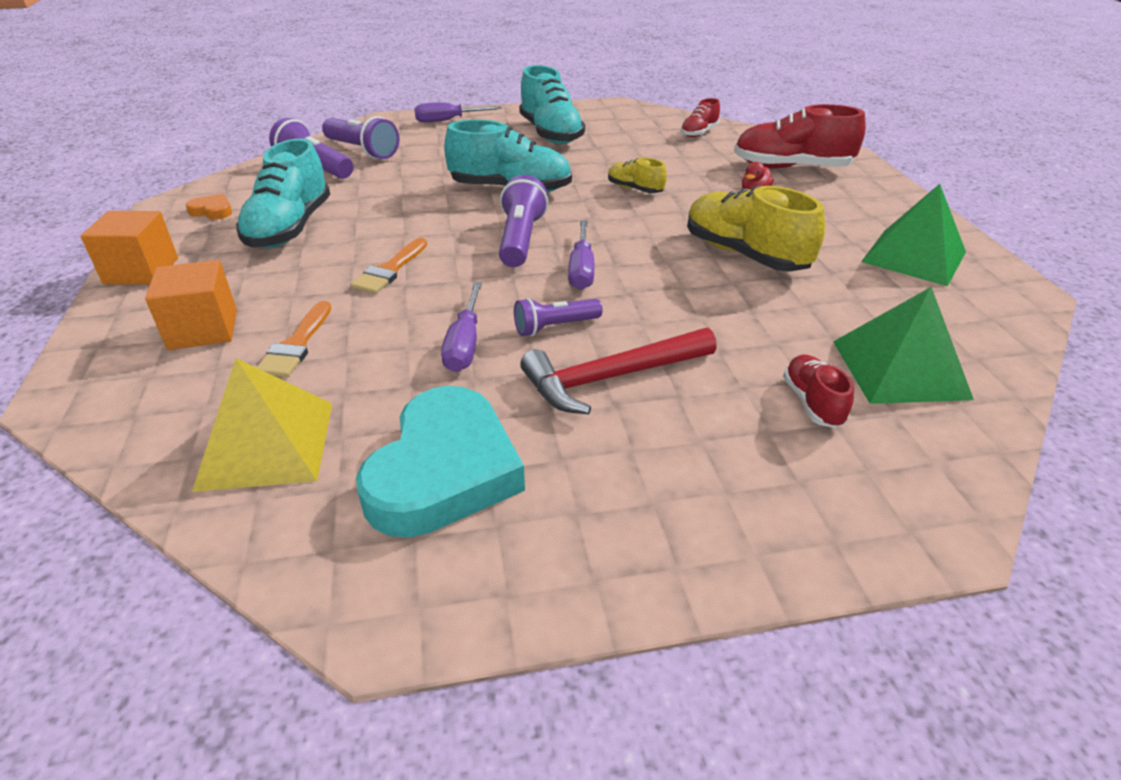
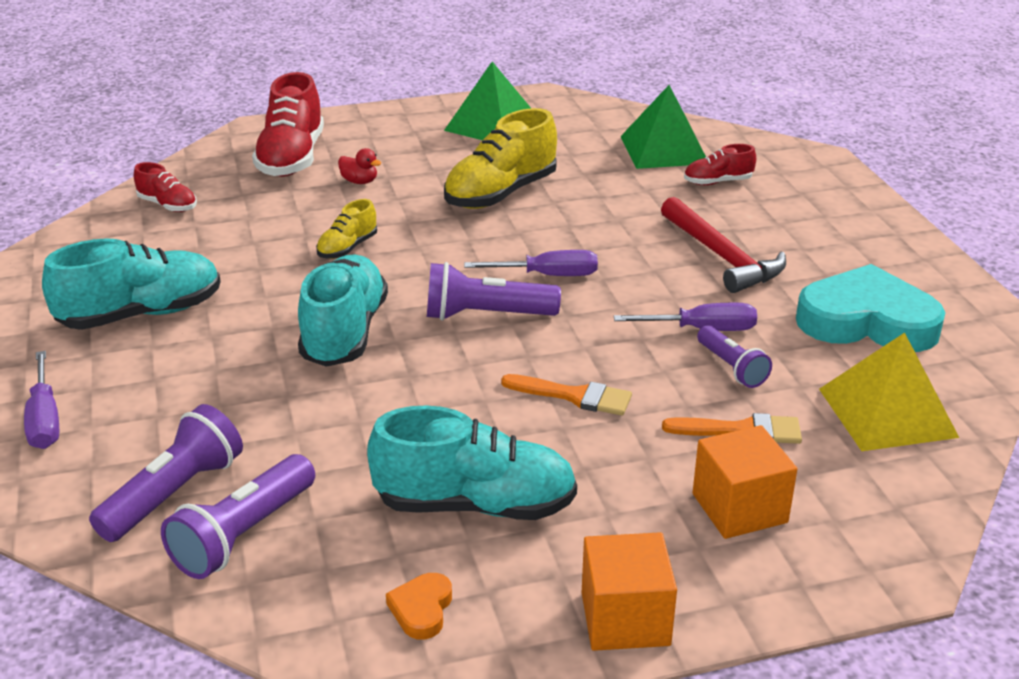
camera: 95 degrees left, 5 degrees down
purple flashlight [514,298,602,336] -> purple flashlight moved to [697,325,772,388]

